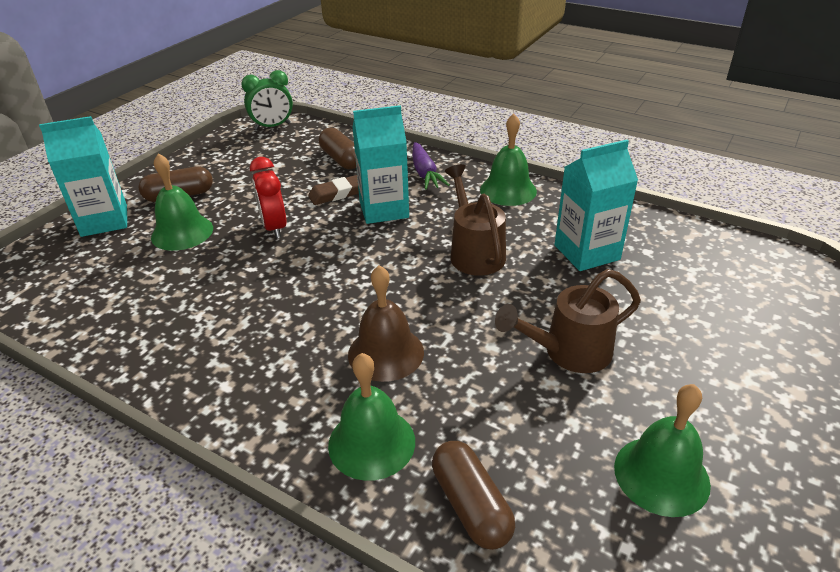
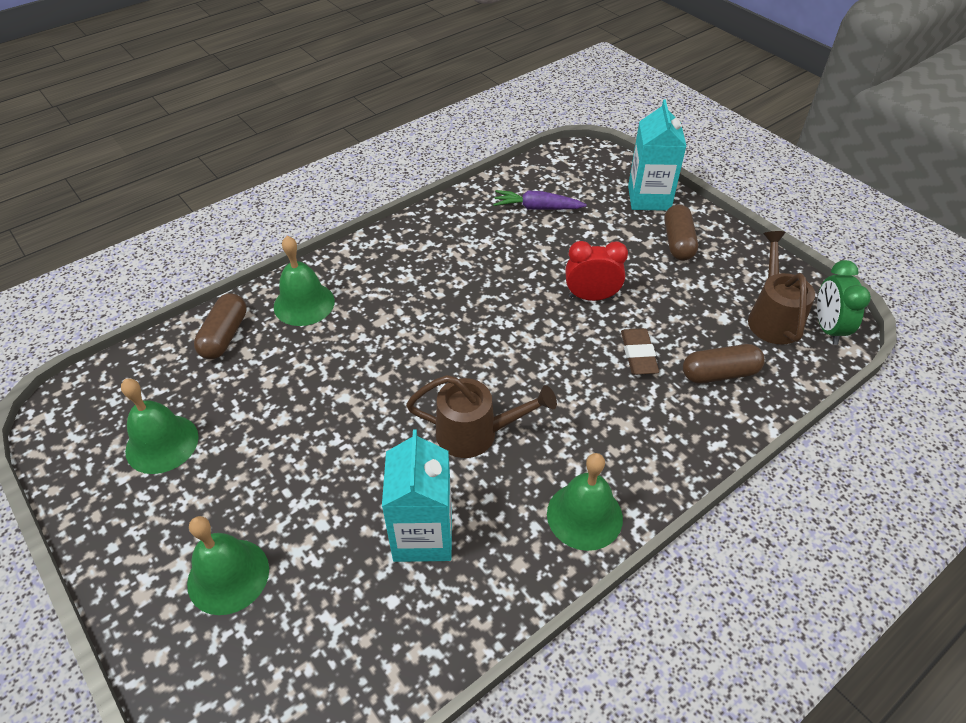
camera: 110 degrees right, 10 degrees up
green bell [151,153,213,251] -> green bell moved to [187,516,269,615]
brown bell [348,265,424,382] -> none
turquoise carton [352,105,409,224] -> none
purple carrot [412,142,450,190] -> purple carrot moved to [493,190,587,210]
brown capsule [432,441,515,550] -> brown capsule turned 75 degrees counterclockwise [194,293,247,359]
brown watering can [495,269,641,373] -> brown watering can moved to [748,231,815,345]

